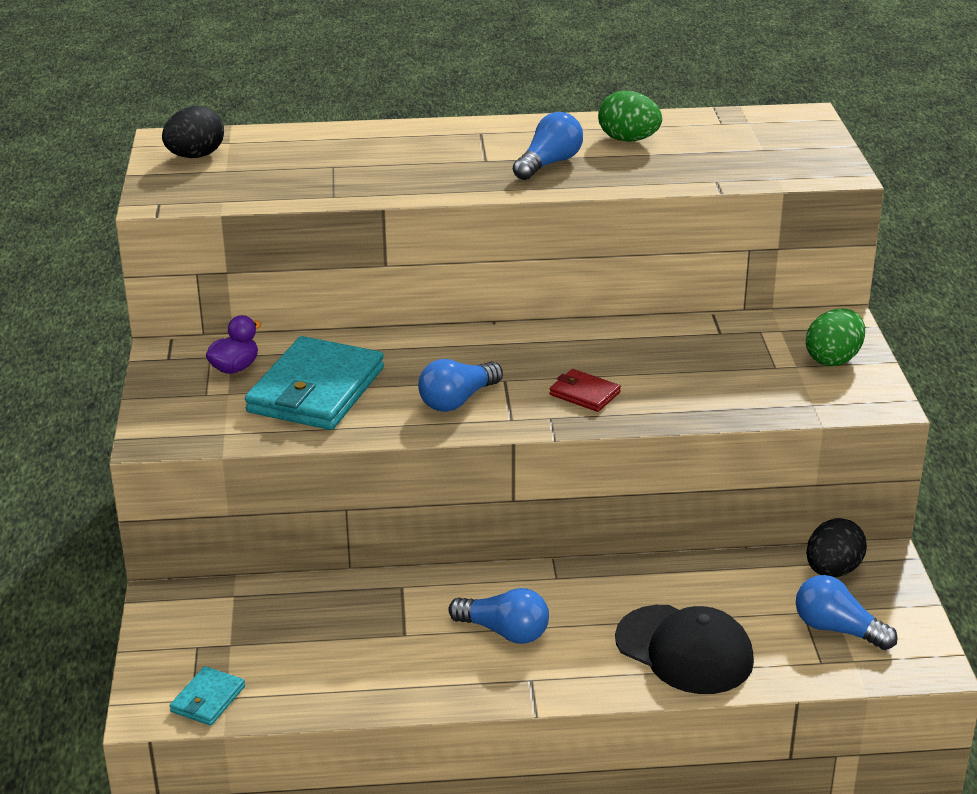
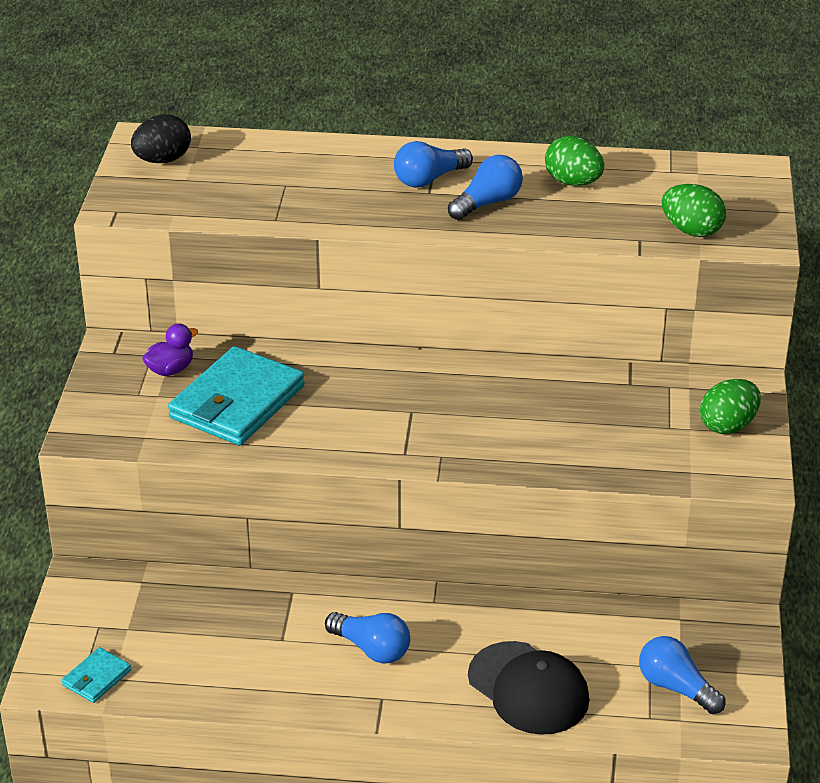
camera: 10 degrees right, 5 degrees up
blue light bulb [418,359,503,412] -> blue light bulb moved to [394,141,473,188]
red wallet [549,369,621,412] -> none
black egg [806,518,867,577] -> none
none -> green egg [662,184,726,237]

